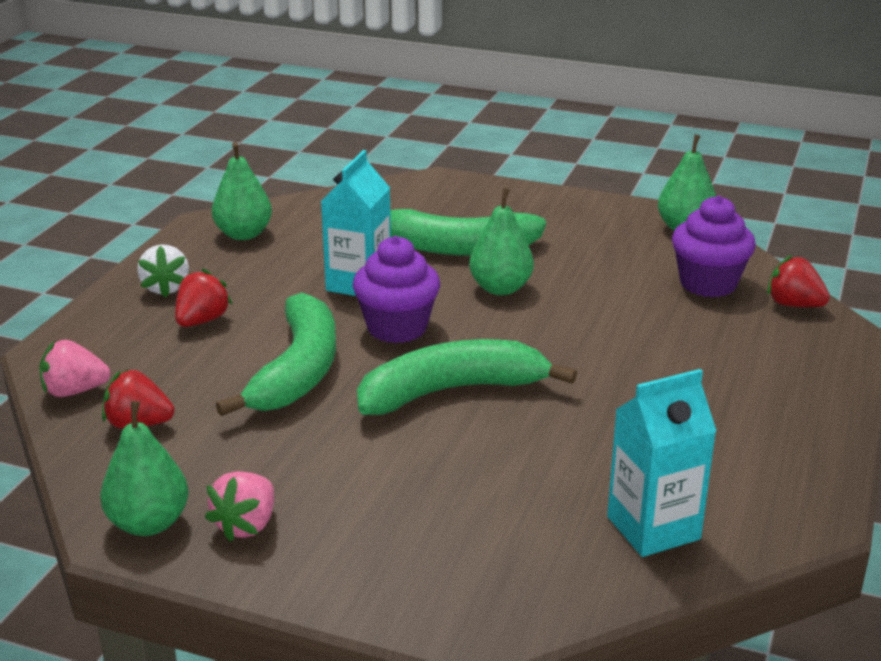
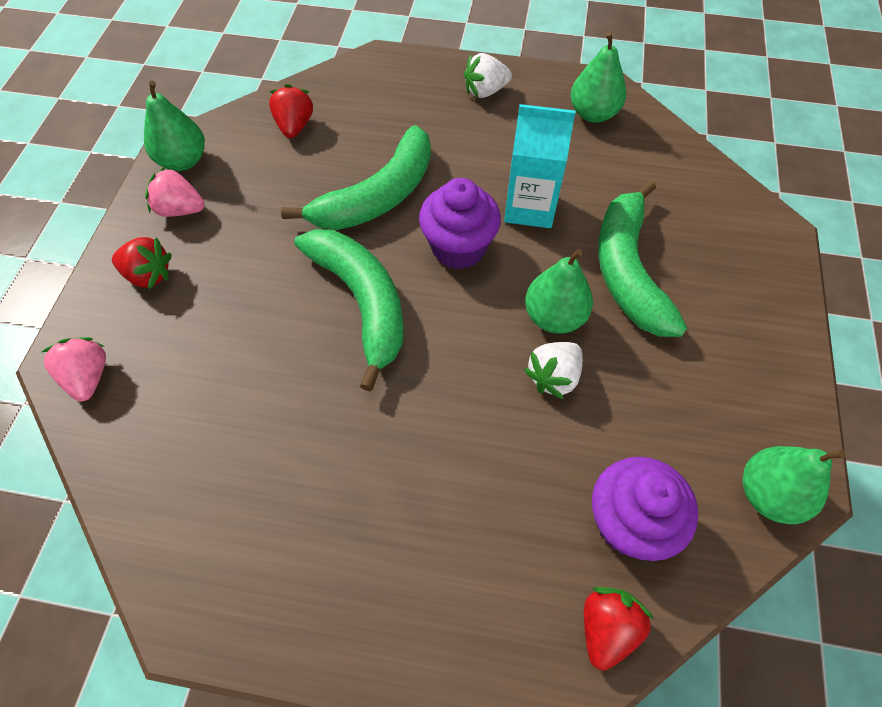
camera: 80 degrees right, 30 degrees up
pink strawberry [39,340,110,397] -> pink strawberry moved to [42,337,106,401]
red strawberry [175,269,232,327] -> red strawberry moved to [112,237,172,289]
green banana [216,293,336,416] -> green banana turned 45 degrees counterclockwise [281,125,431,230]
turquoise carton [607,369,716,557] -> none
none -> white strawberry [524,342,583,399]

